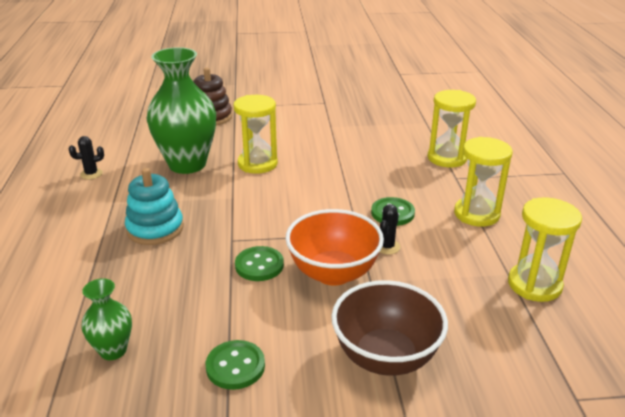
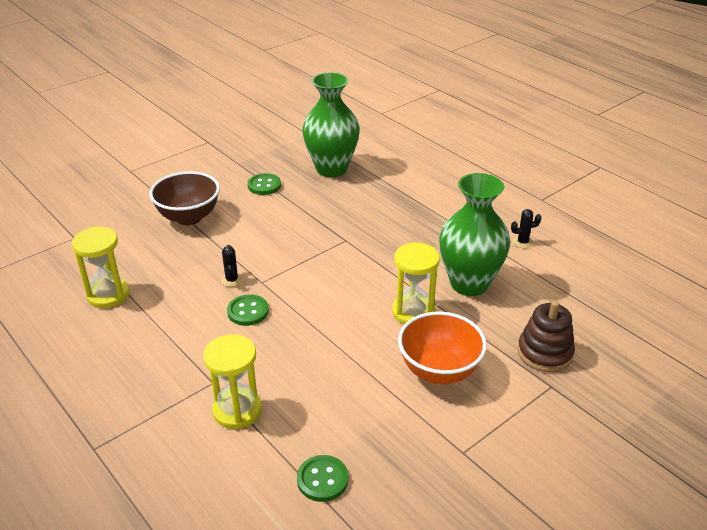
camera: 145 degrees right, 5 degrees up
black cactus [69,136,104,179] -> black cactus turned 45 degrees clockwise [511,209,542,248]
green vase [81,278,132,360] -> green vase [302,72,360,177], size x2.08
turquoise stacking toy [125,168,184,245] -> none
green button [235,246,284,281] -> green button moved to [297,455,348,502]
orange bowl [286,209,384,286] -> orange bowl moved to [398,312,487,384]
yellow hourglass [454,137,513,227] -> none

